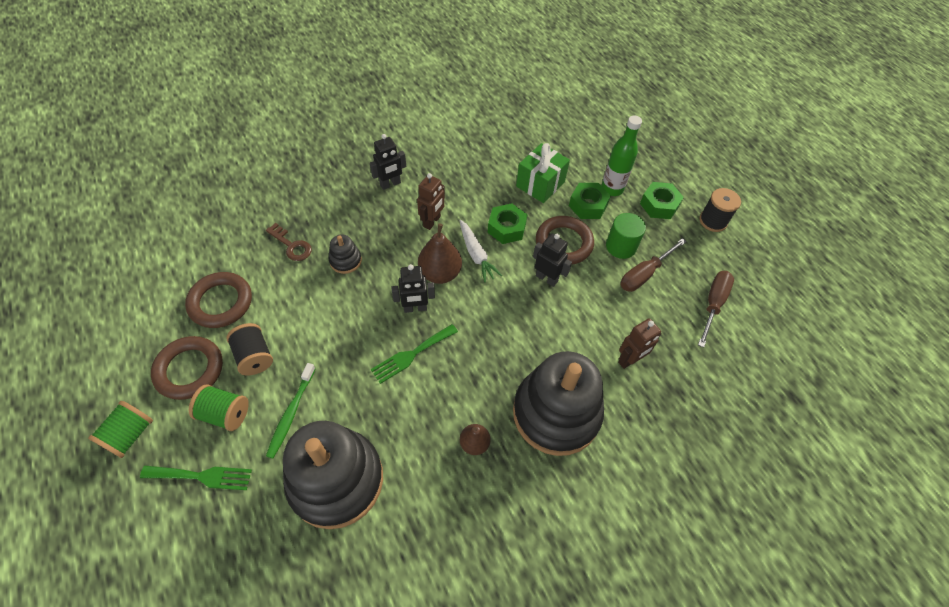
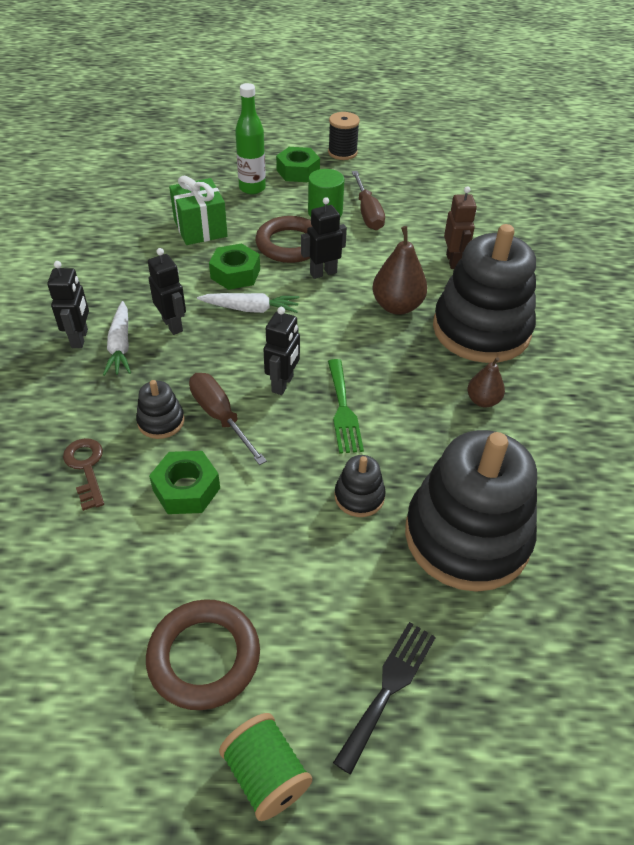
camera: 60 degrees left, 10 degrees down
green fork [140,466,252,490] -> black fork [333,622,436,775]
brown ring [185,272,252,328] -> none
green spool [189,384,249,431] -> none
black spool [226,323,273,376] -> none
brown key [266,223,312,261] -> brown key turned 90 degrees counterclockwise [63,438,104,511]
green toothbrush [266,363,316,458] -> none
brown robot [417,173,445,230] -> black robot [148,248,186,335]
brown pear [418,224,462,284] -> brown pear moved to [372,226,428,315]
green nut [569,183,611,219] -> green nut moved to [149,451,220,514]
brown screwdriver [698,271,734,348] -> brown screwdriver moved to [189,373,267,465]
none -> white carrot [103,301,131,376]
none -> black stacking toy [335,455,386,517]

